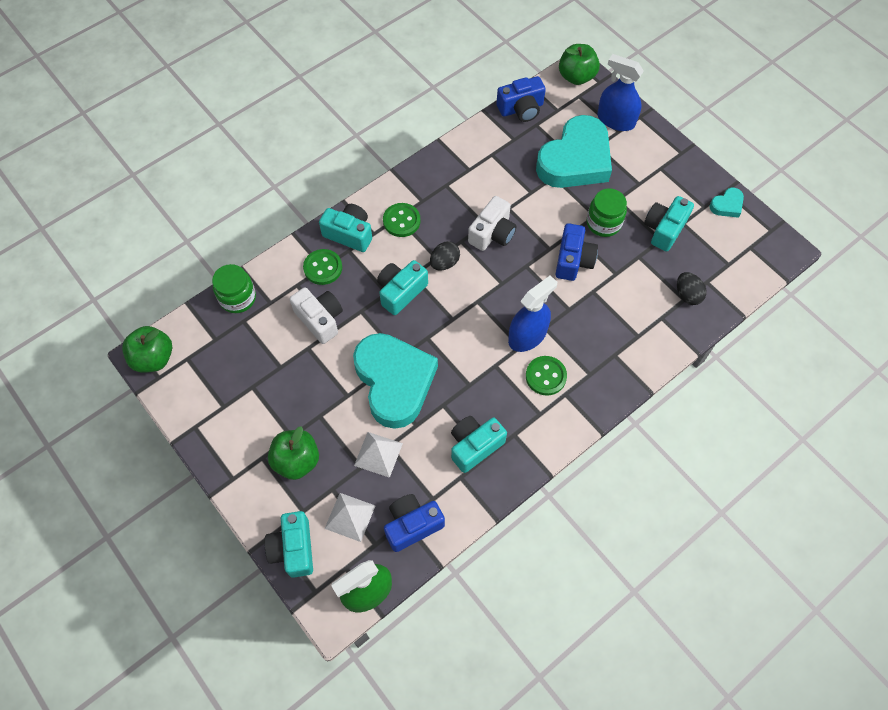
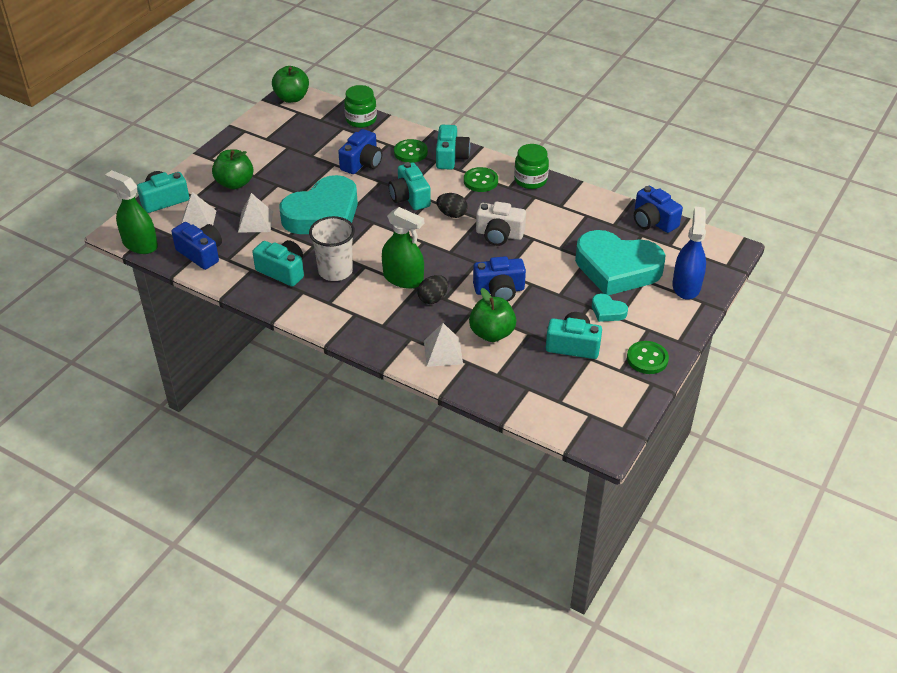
camera: 70 degrees right, 20 degrees down
white camera [290,287,343,344] -> blue camera [338,129,382,174]
turquoise camera [377,260,428,315] -> turquoise camera turned 135 degrees counterclockwise [389,162,431,210]
blue spray bottle [508,275,557,352] -> green spray bottle [382,207,424,289]
green button [526,356,567,395] -> green button moved to [627,341,669,374]
green apple [559,44,600,85] -> green apple moved to [469,288,516,342]
green jar [587,188,627,237] -> green jar moved to [514,144,549,189]
black egg [677,272,707,305] -> black egg moved to [418,275,448,304]
turquoise heart [709,188,744,218] -> turquoise heart moved to [592,294,628,322]
none -> white cup [309,216,355,281]
none -> white pyramid [424,323,463,367]

